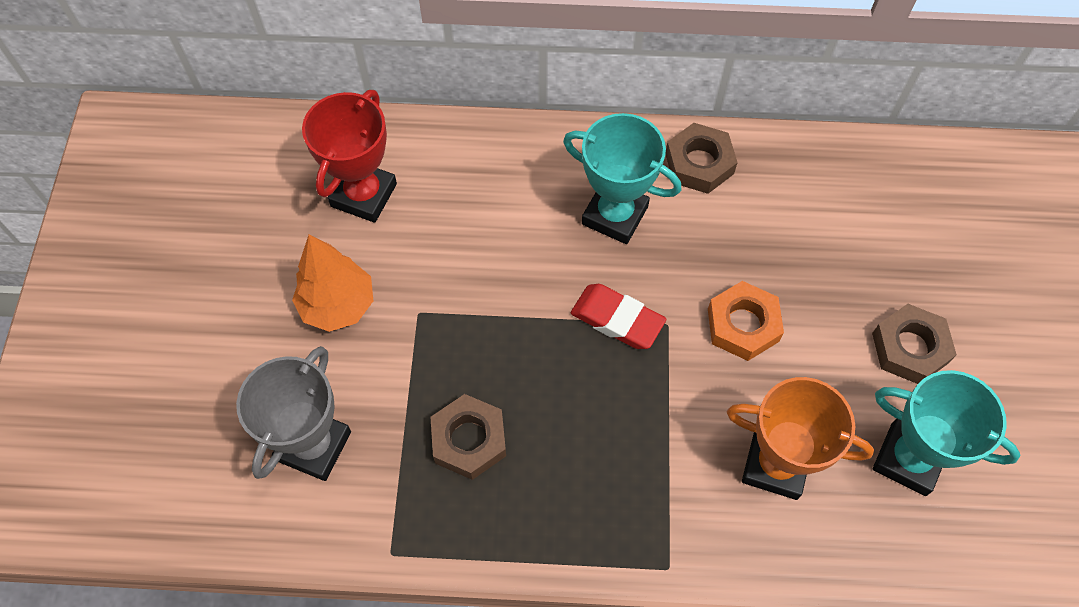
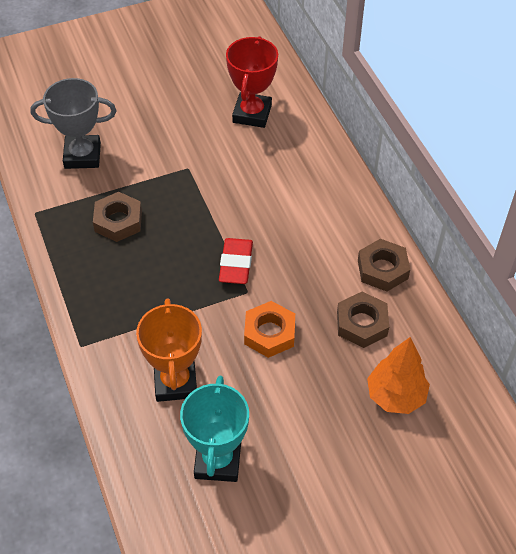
camera: 65 degrees right, 10 degrees down
orange tree [292,234,373,332] -> orange tree moved to [367,337,430,414]
red trophy [302,90,397,223] -> red trophy turned 75 degrees counterclockwise [226,36,278,128]
turquoise trophy [563,113,681,244] -> none
brown nut [872,304,957,384] -> brown nut moved to [337,292,389,348]

